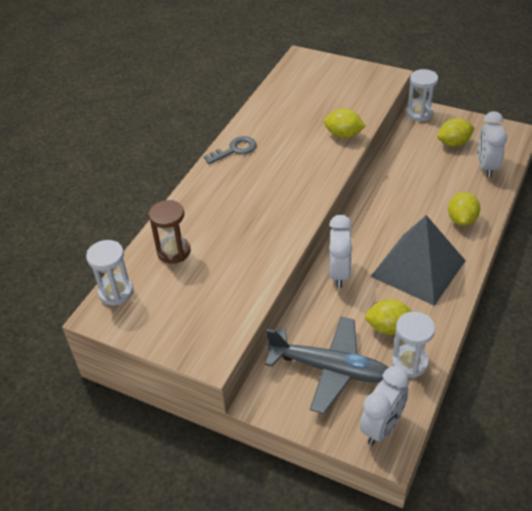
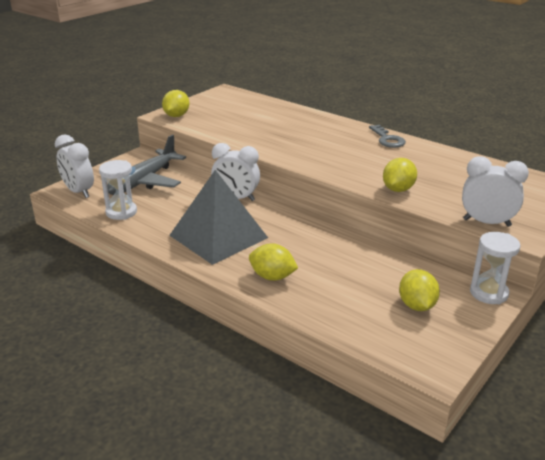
camera: 100 degrees right, 15 degrees down
white hourglass [86,240,133,305] -> none
brown hourglass [149,200,191,264] -> none
yellow lemon [365,299,412,335] -> yellow lemon moved to [162,90,189,117]
white clock [478,111,507,178] -> white clock moved to [462,156,529,227]

